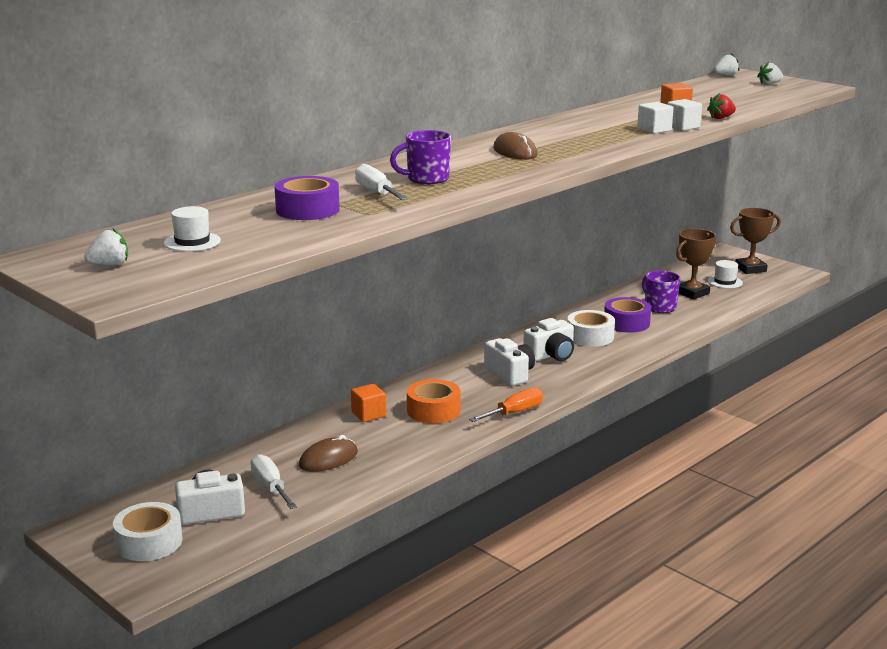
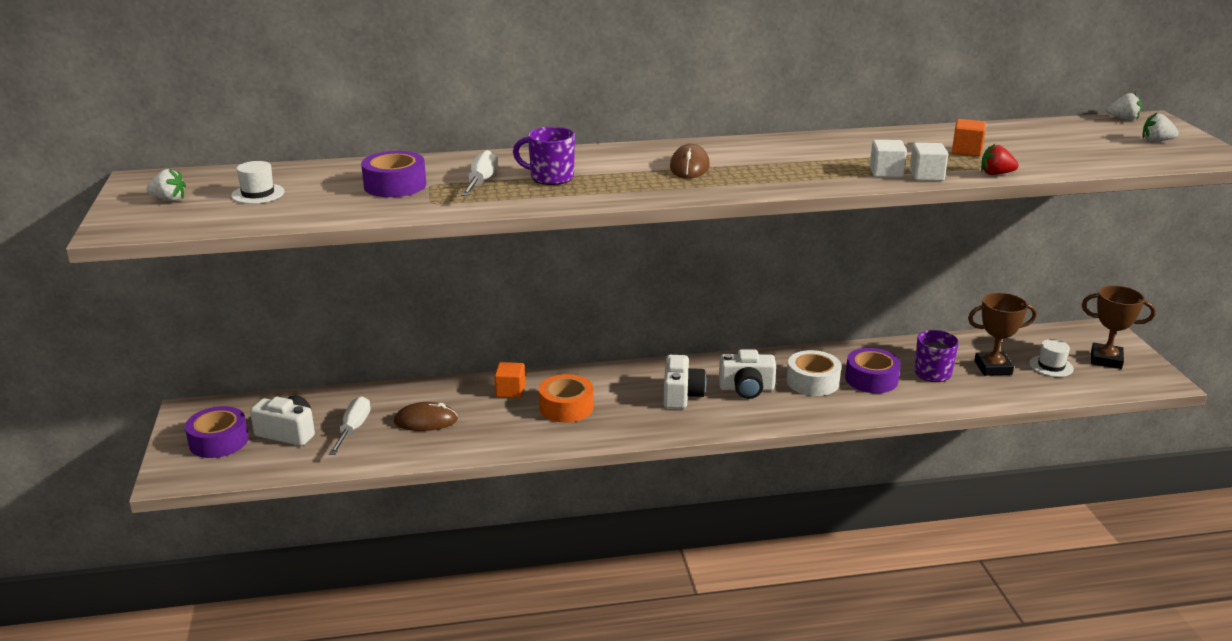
camera: 35 degrees right, 5 degrees up
white tape [113,502,182,561] -> purple tape [185,406,249,458]
orange screwdriver [469,388,543,422] -> none

